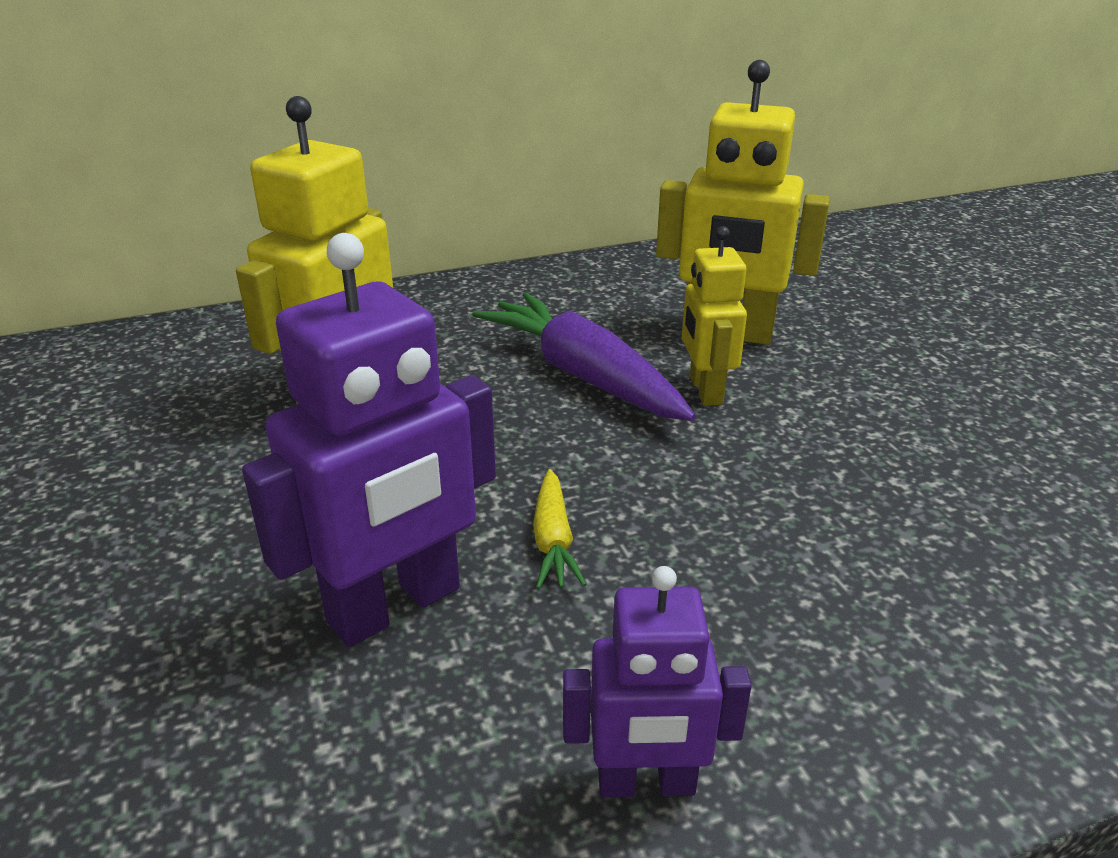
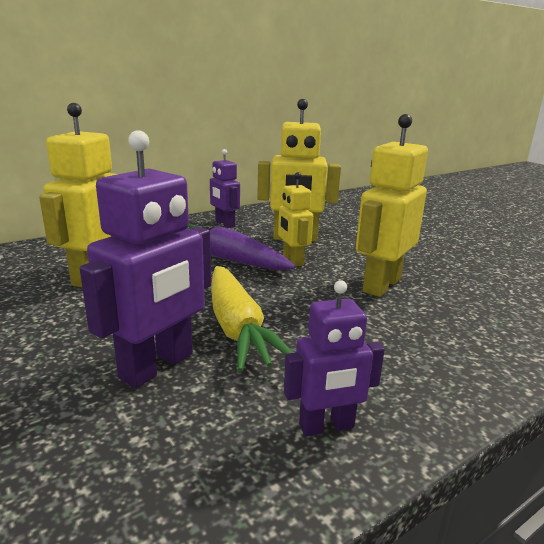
camera: 15 degrees left, 10 degrees down
yellow carrot [533,469,587,589] -> yellow carrot [211,266,294,372], size x2.07
none -> purple robot [210,149,240,228]
none -> yellow robot [356,114,428,297]

